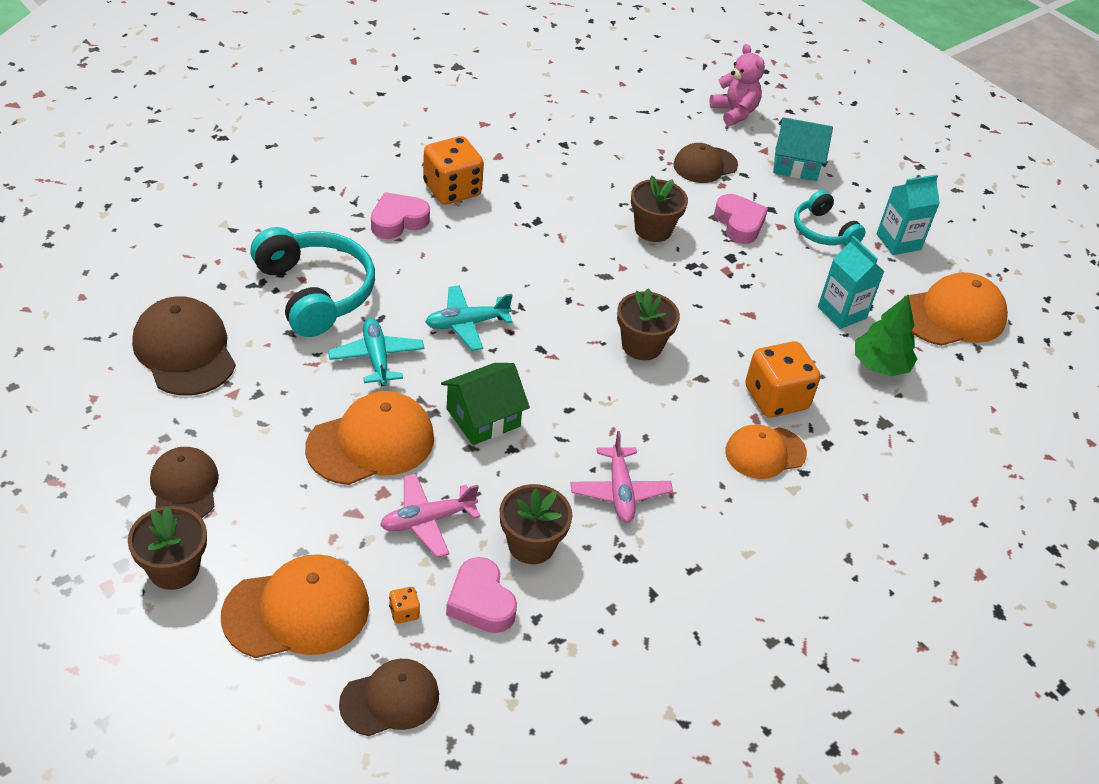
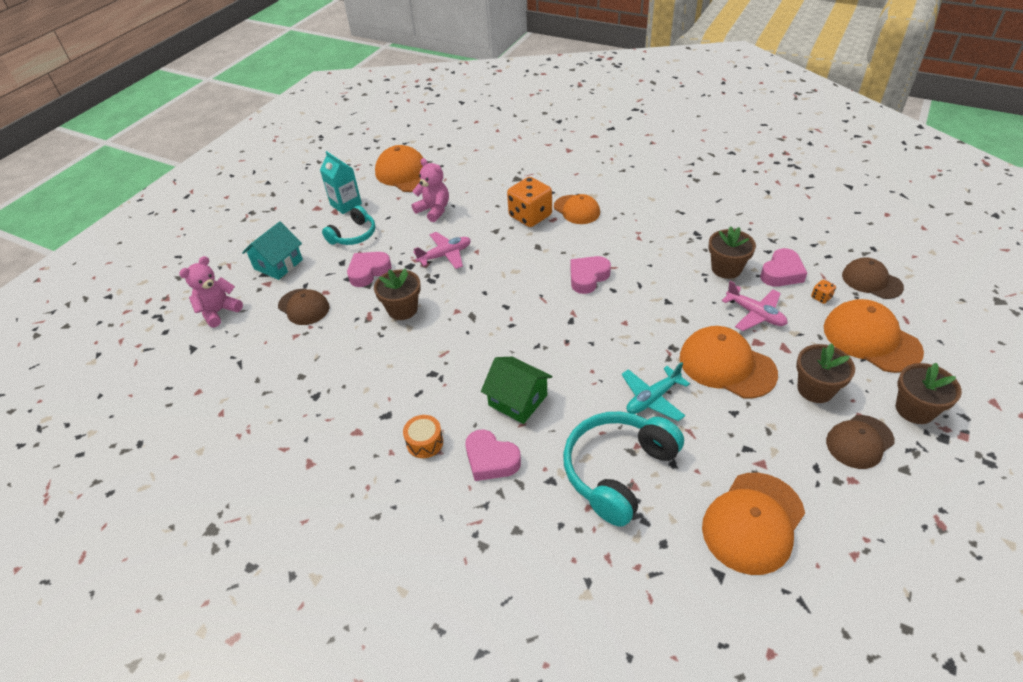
camera: 105 degrees left, 0 degrees up
brown cap [132,296,236,395] -> orange cap [702,472,805,575]
orange dice [423,136,484,204] -> orange drum [403,415,443,458]
turquoise plane [425,285,513,351] -> none
green house [441,363,530,445] -> green house moved to [481,357,552,424]
pink plane [570,431,673,523] -> pink plane moved to [414,232,471,269]
brown flower pot [617,288,680,360] -> brown flower pot moved to [796,343,855,403]
turquoise house [773,117,833,181] -> turquoise house turned 45 degrees clockwise [242,221,303,280]
turquoise carton [818,236,885,329] -> pink teddy bear [412,158,449,222]
green tree [855,295,917,376] -> none
none -> pink heart [570,256,611,294]

